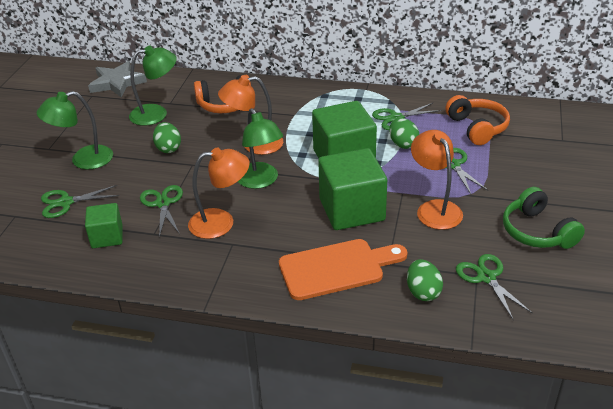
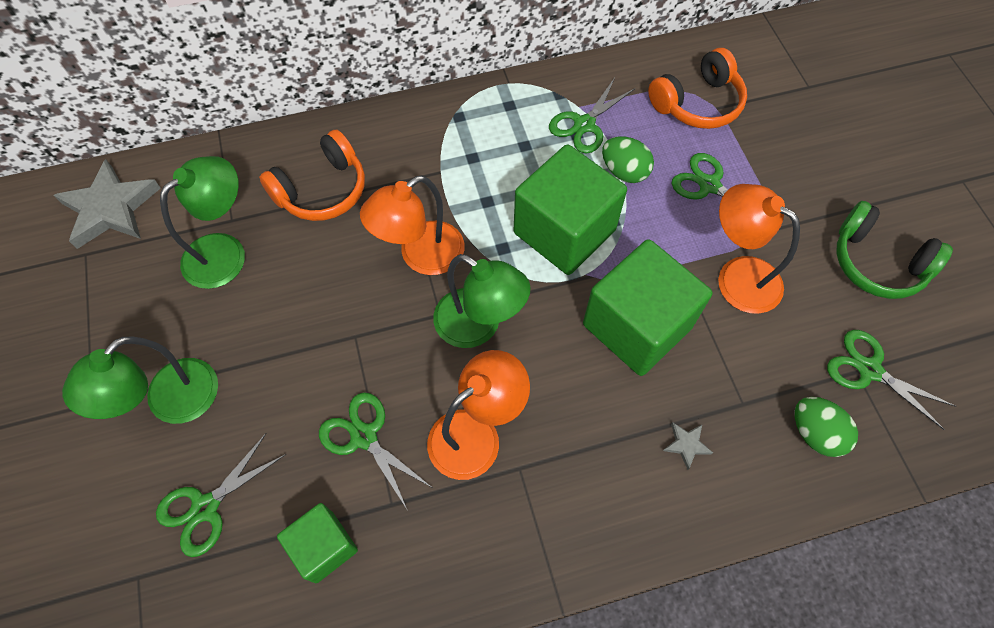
camera: 30 degrees left, 25 degrees up
green egg [153,122,181,153] -> none
orange cutting board [279,239,408,300] -> grey star [663,422,713,470]
orange headphones [445,95,510,145] -> orange headphones turned 105 degrees clockwise [648,48,747,129]

